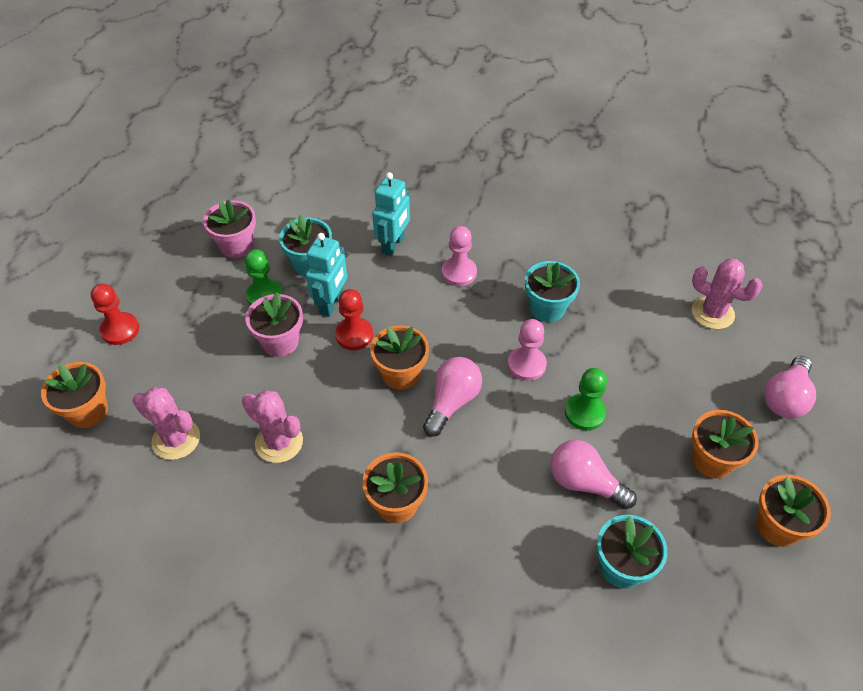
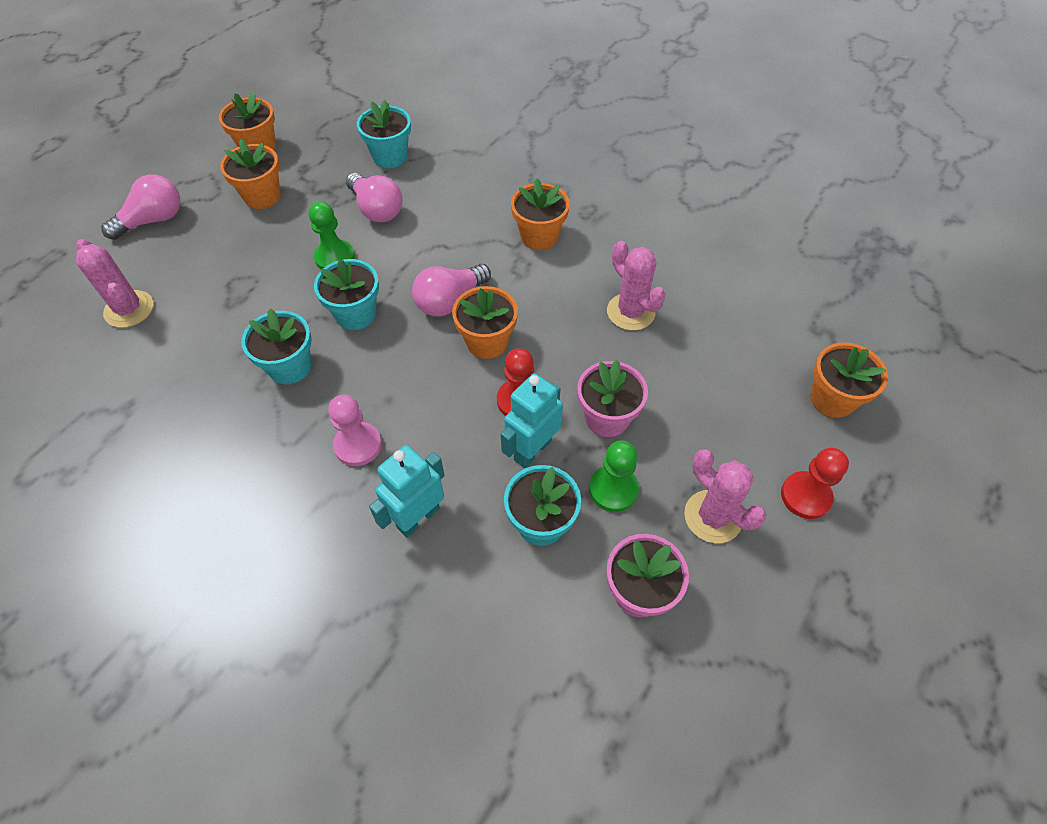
camera: 160 degrees left, 5 degrees up
pink cactus [133,387,200,460] -> pink cactus moved to [684,449,766,543]
pink pawn [508,319,547,381] -> turquoise flower pot [314,259,379,330]

